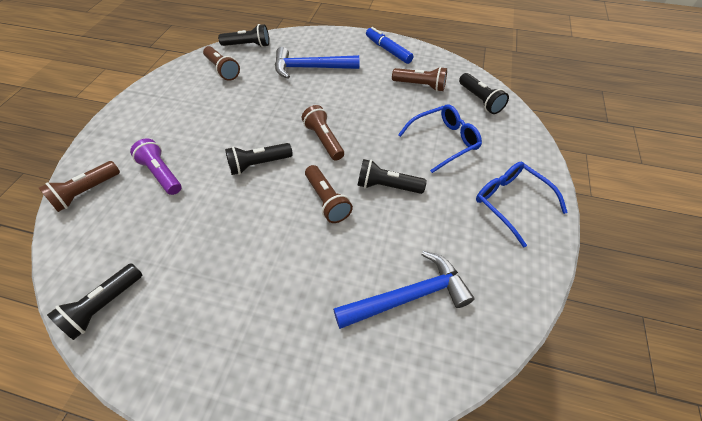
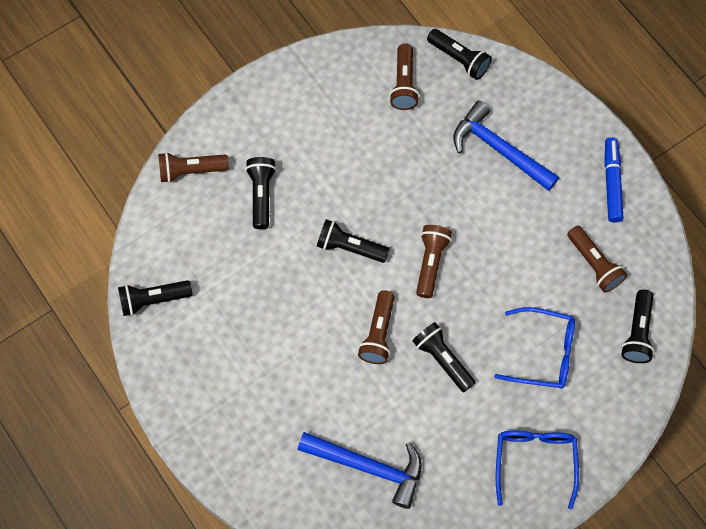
camera: 40 degrees right, 15 degrees up
purple flashlight [130,139,181,195] -> black flashlight [245,157,276,229]

